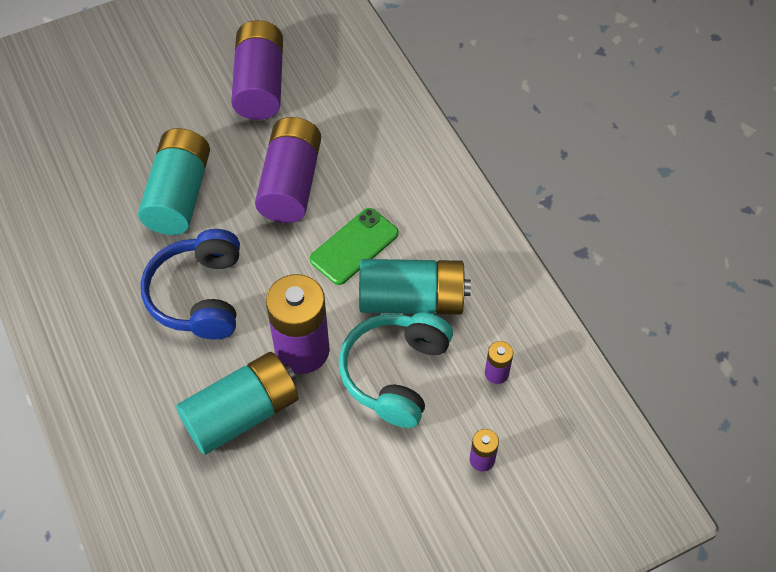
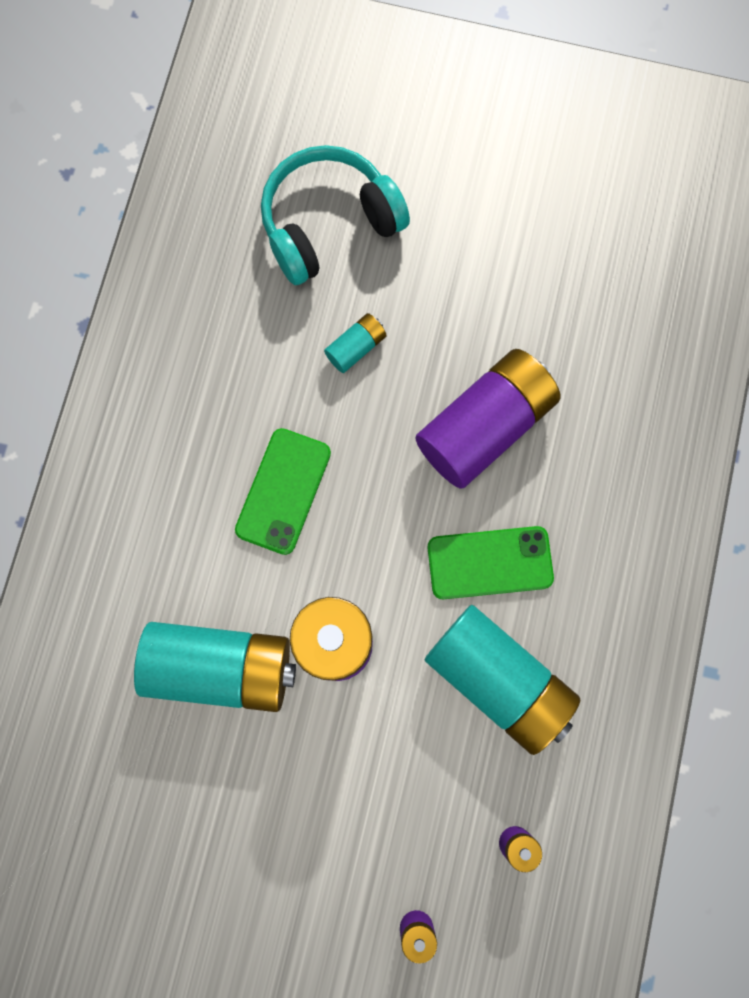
camera: 40 degrees right, 20 degrees up
turquoise battery [138,128,210,235] -> turquoise battery [324,313,387,373], size x0.44
blue headphones [141,229,240,339] -> green phone [235,428,331,555]
purple battery [231,20,283,120] -> none
turquoise headphones [339,312,453,428] -> turquoise headphones moved to [261,145,410,285]

